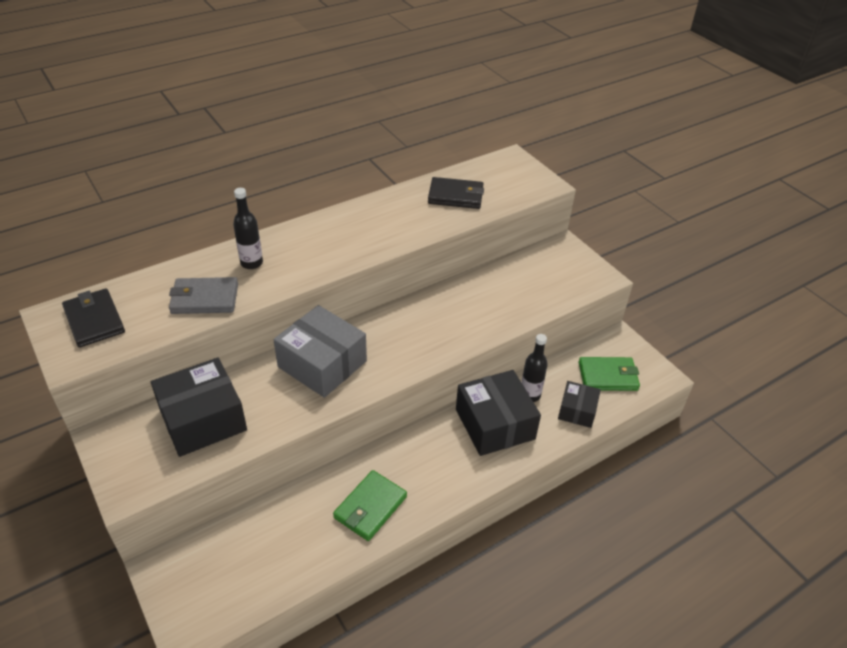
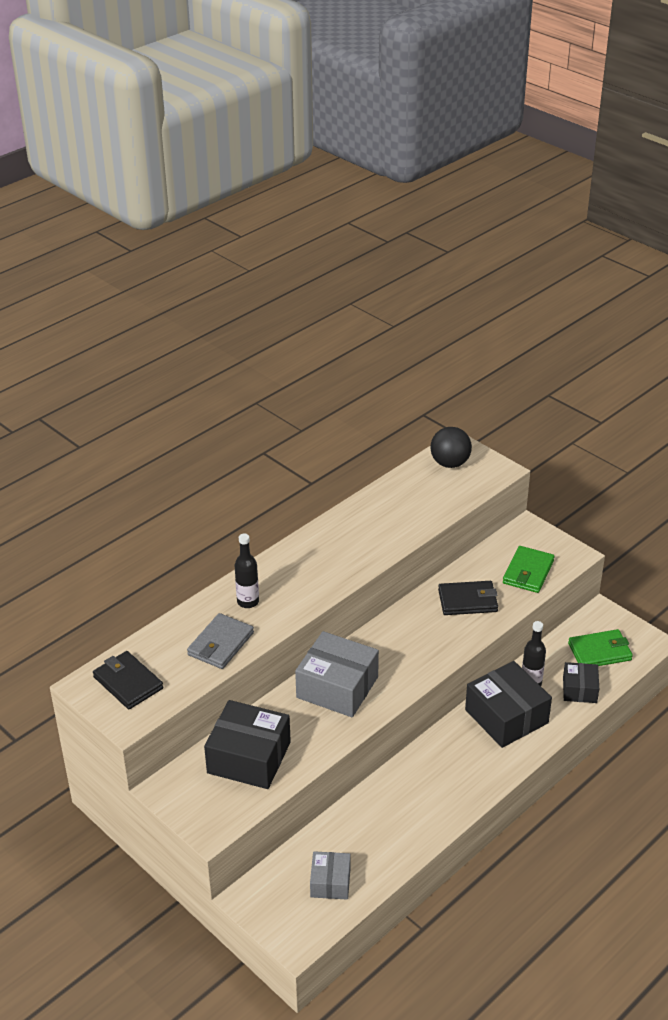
camera: 10 degrees left, 5 degrees down
black box [151,357,247,457] -> black box turned 60 degrees clockwise [204,700,291,789]
grey wallet [169,277,238,314] -> grey wallet turned 45 degrees counterclockwise [187,613,254,669]
green wallet [333,470,407,541] -> green wallet moved to [503,546,555,593]
black wallet [428,177,484,209] -> black wallet moved to [438,581,498,615]
none -> grey box [310,851,351,900]
none -> black ball [430,427,472,468]

